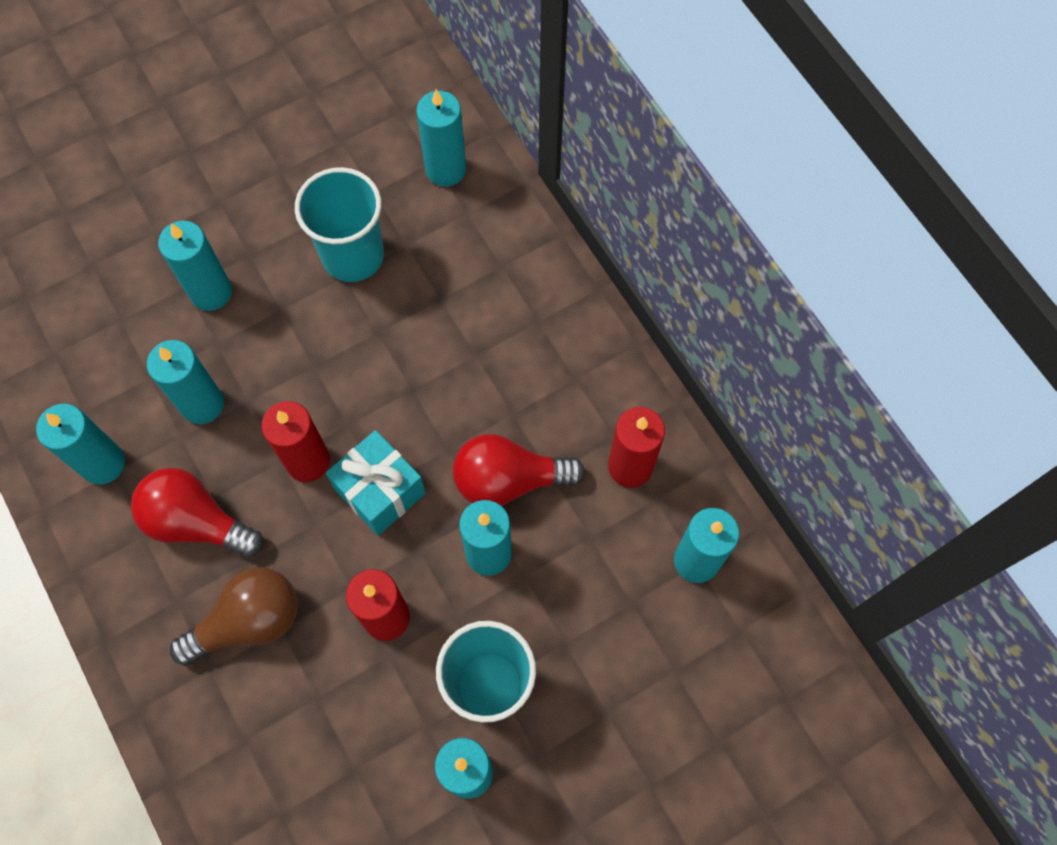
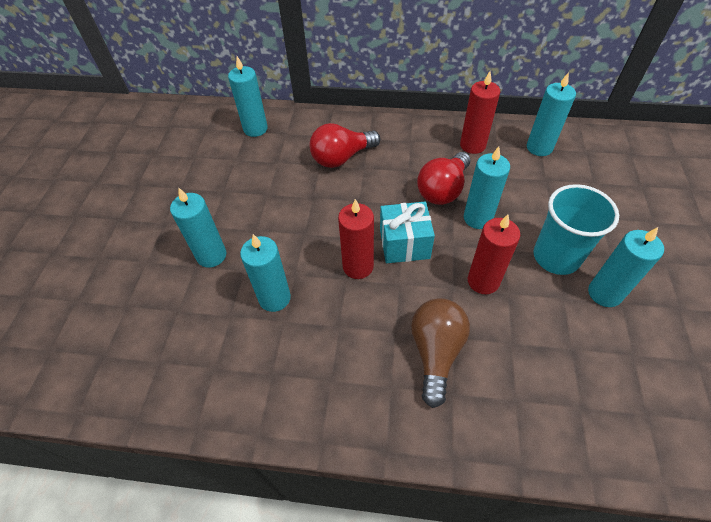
camera: 50 degrees left, 15 degrees down
turquoise candle [36,404,125,485] -> none
red light bulb [131,468,263,558] -> red light bulb moved to [309,123,380,168]
turquoise cup [295,167,384,282] -> none

